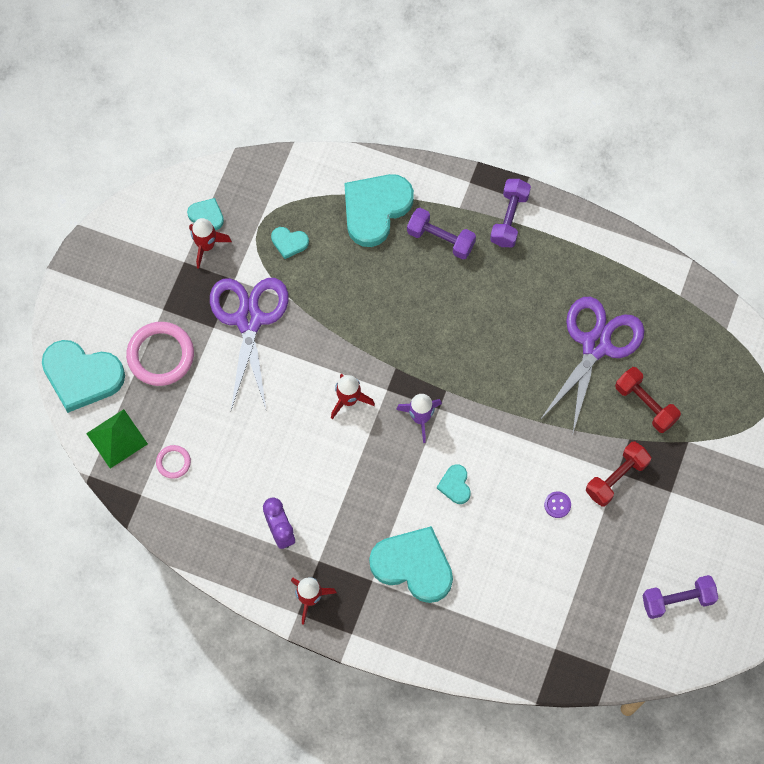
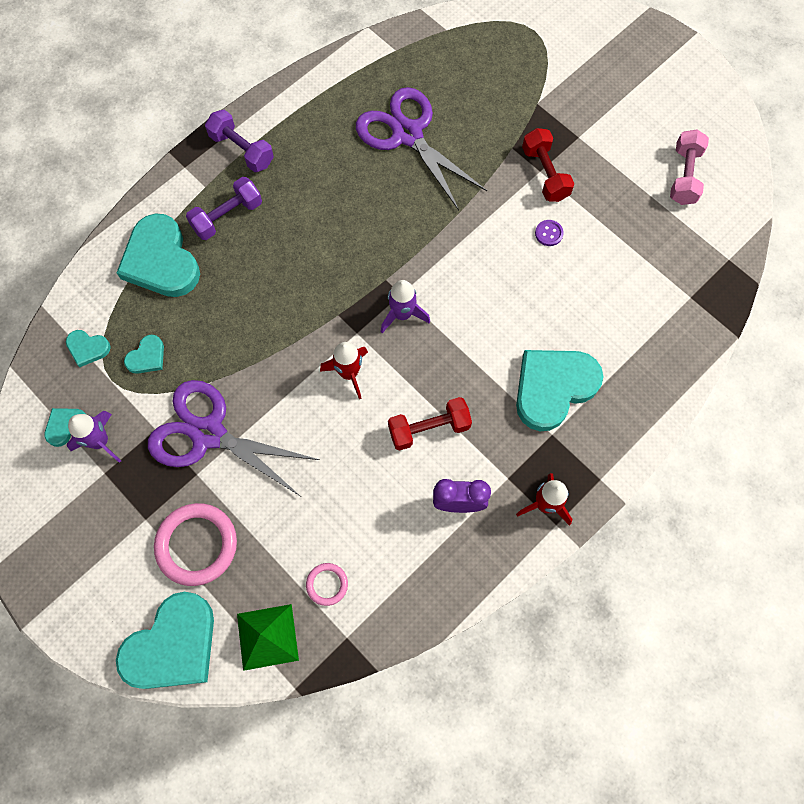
camera: 65 degrees left, 0 degrees up
red rocket [189,218,232,269] -> purple rocket [67,411,121,463]
turquoise heart [437,465,471,504] -> turquoise heart moved to [66,330,111,367]
red dumbbell [615,367,681,433] -> red dumbbell moved to [388,397,472,451]
purple dumbbell [642,575,718,619] -> pink dumbbell [670,129,709,205]

